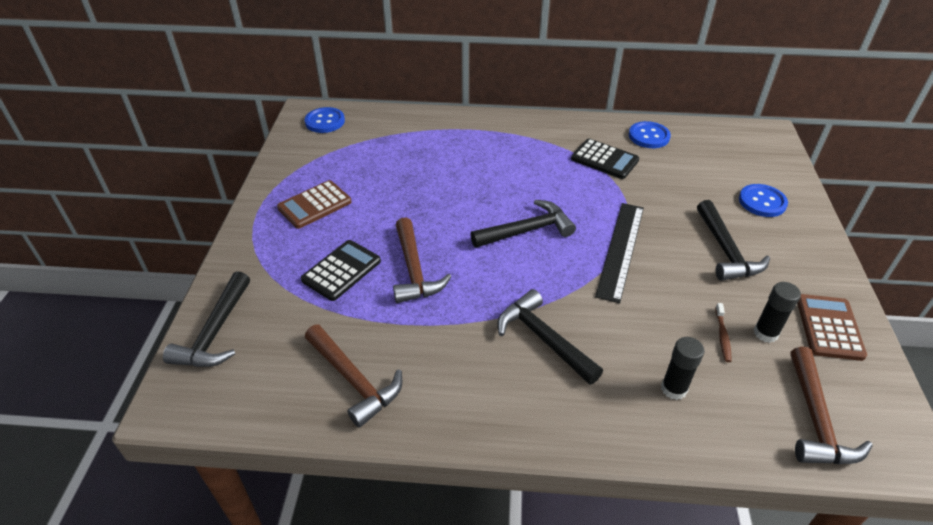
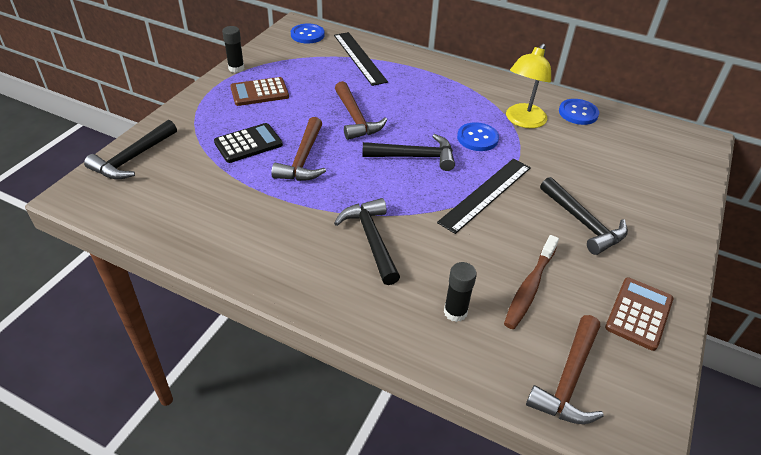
camera: 20 degrees right, 0 degrees up
brown hammer [305,324,402,428] -> brown hammer moved to [335,81,387,140]
black calculator [571,139,639,179] -> yellow lamp [506,44,551,128]
black hammer [697,200,770,281] -> black hammer turned 45 degrees counterclockwise [540,177,628,255]
brown toothbrush [715,303,731,362] -> brown toothbrush [504,235,559,329], size x1.89
blue button [739,184,788,217] -> blue button moved to [457,122,499,151]
black glue stick [754,282,801,343] -> black glue stick moved to [222,26,244,73]
none -> black ruler [334,32,388,86]

